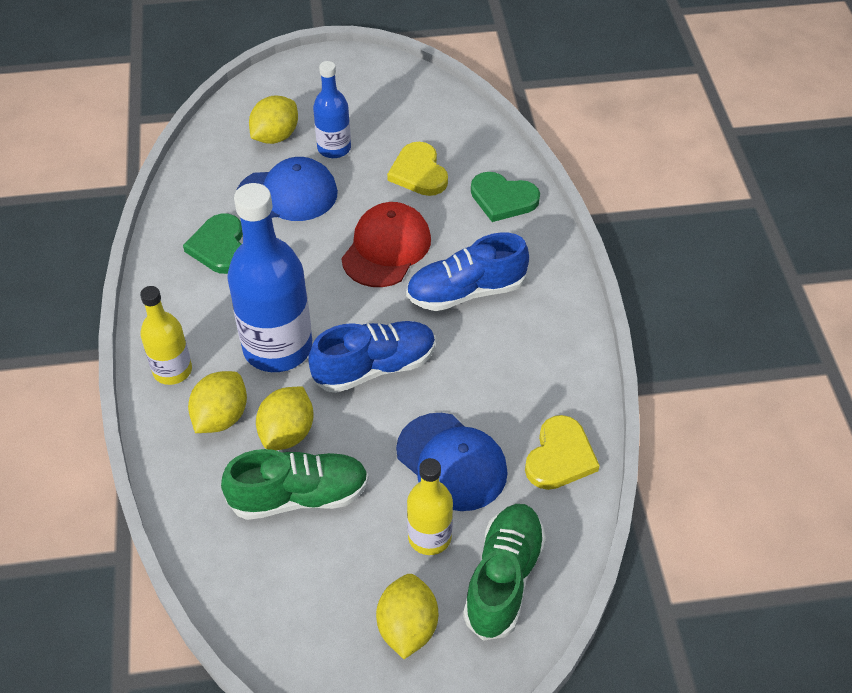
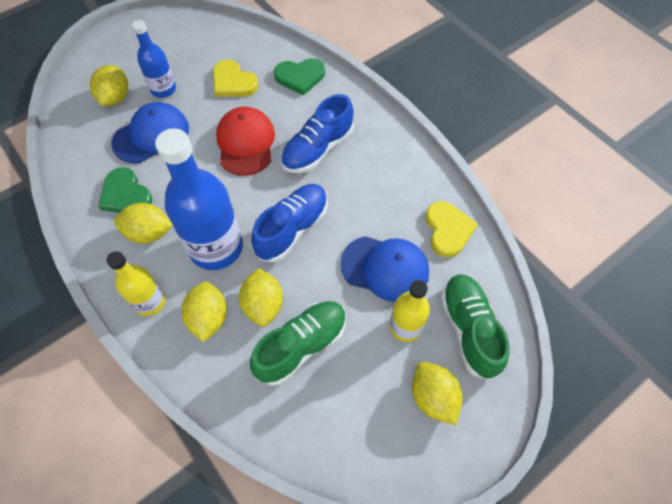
camera: 30 degrees left, 10 degrees up
none -> yellow lemon [114,203,173,244]

